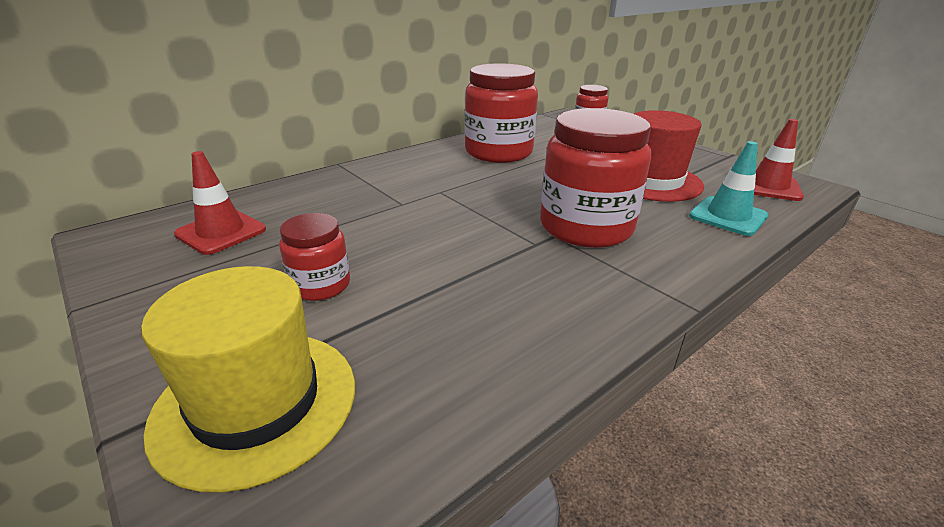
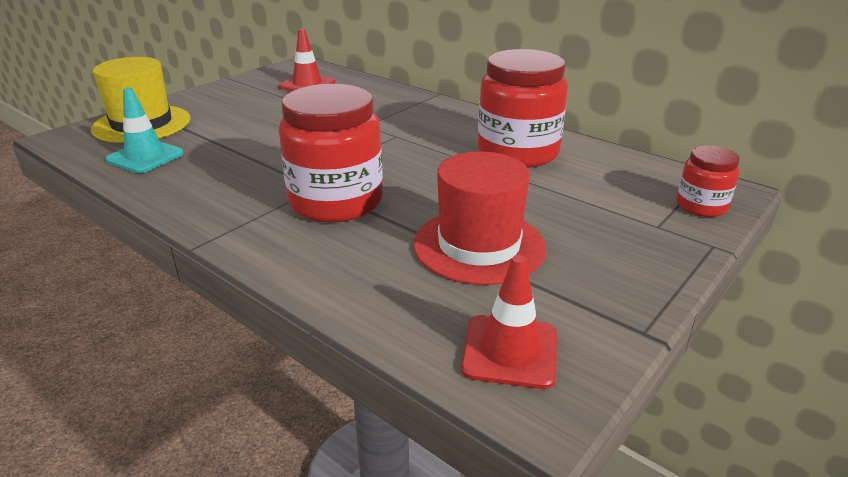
camera: 80 degrees right, 0 degrees up
red jar [279,213,350,301] -> none
turquoise traffic cone [689,141,768,236] -> turquoise traffic cone moved to [106,88,184,173]

